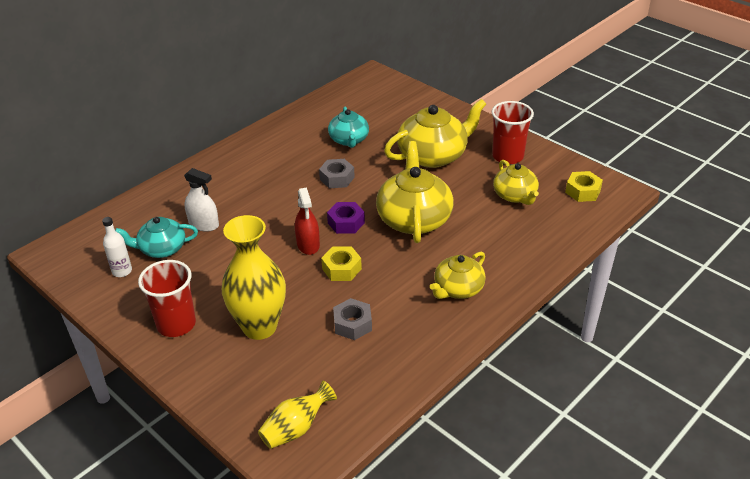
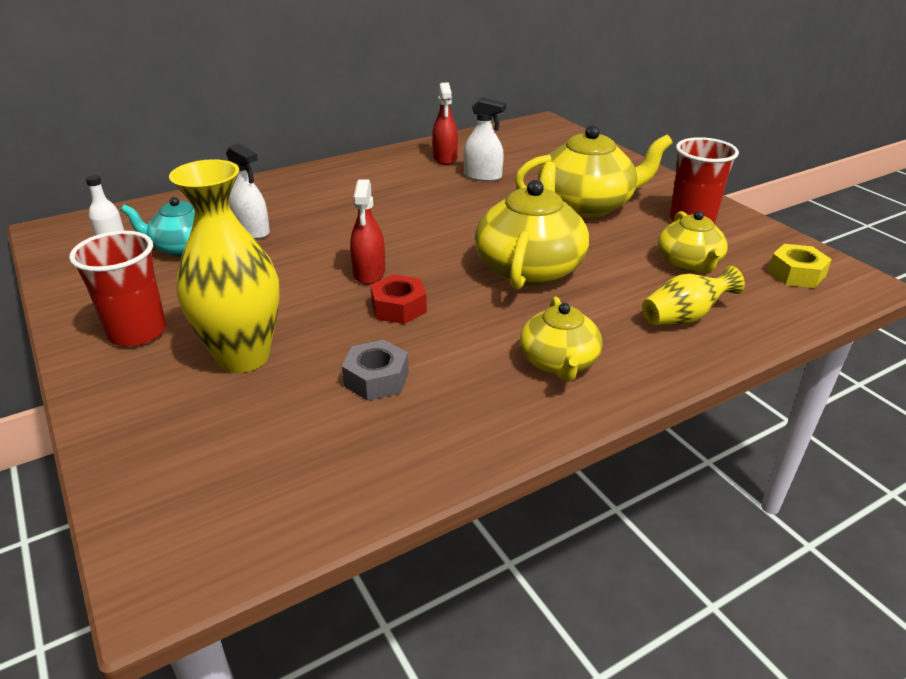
camera: 15 degrees right, 5 degrees down
yellow vase [258,381,337,449] -> yellow vase moved to [642,266,745,325]
grey nut [319,159,355,188] -> none
yellow nut [321,247,362,281] -> red nut [371,274,427,324]
purple nut [327,202,365,234] -> none
turquoise teapot [328,107,369,148] -> white spray bottle [464,97,506,182]
yellow teapot [430,252,486,299] -> yellow teapot turned 60 degrees counterclockwise [520,297,603,382]
none -> red spray bottle [432,82,458,165]

